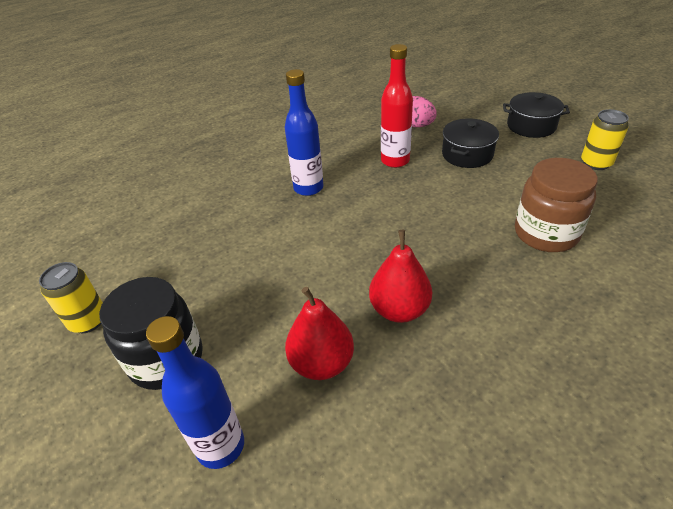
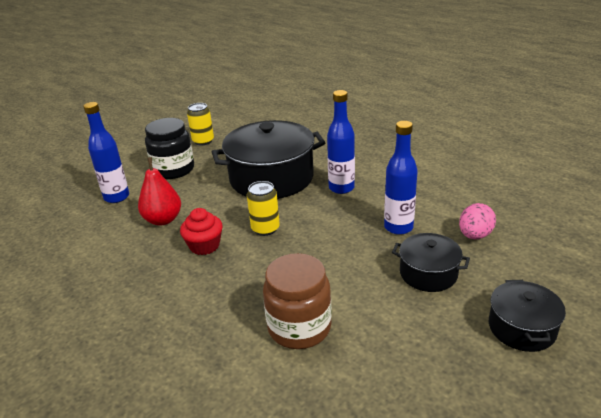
camera: 80 degrees right, 10 degrees down
red pear [369,230,432,323] -> red cupcake [180,208,223,255]
red bottle [381,44,413,168] -> blue bottle [384,121,417,235]
yellow can [581,109,629,170] -> yellow can moved to [247,181,280,236]
none -> black pot [212,120,326,199]

